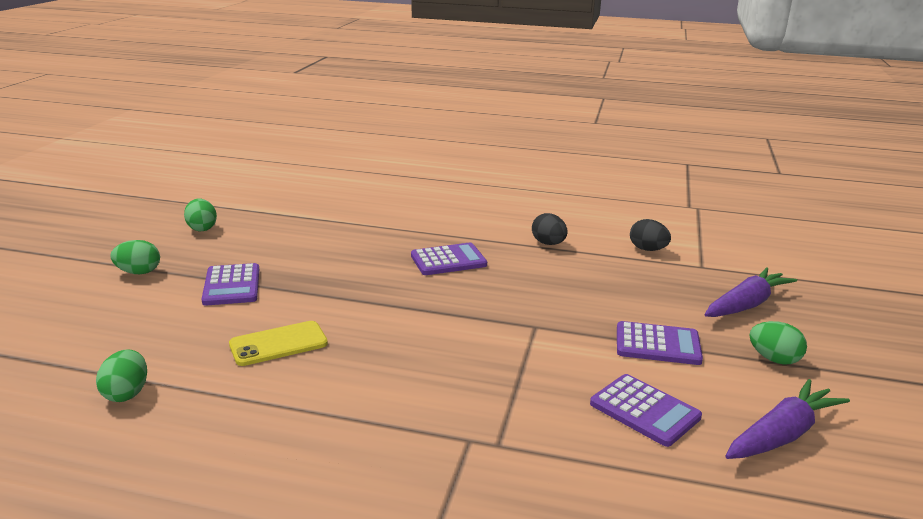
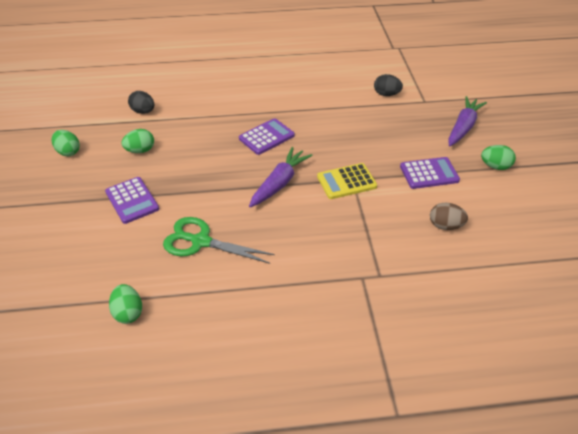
camera: 20 degrees left, 20 degrees up
green egg [110,240,160,274] -> green egg moved to [121,129,154,153]
yellow phone [229,321,328,366] -> green scissors [163,217,275,264]
black egg [532,213,567,245] -> black egg moved to [128,91,154,114]
purple calculator [590,374,702,447] -> brown egg [430,202,468,230]
purple carrot [725,379,850,459] -> purple carrot moved to [249,147,313,207]
none -> yellow calculator [317,163,377,199]

